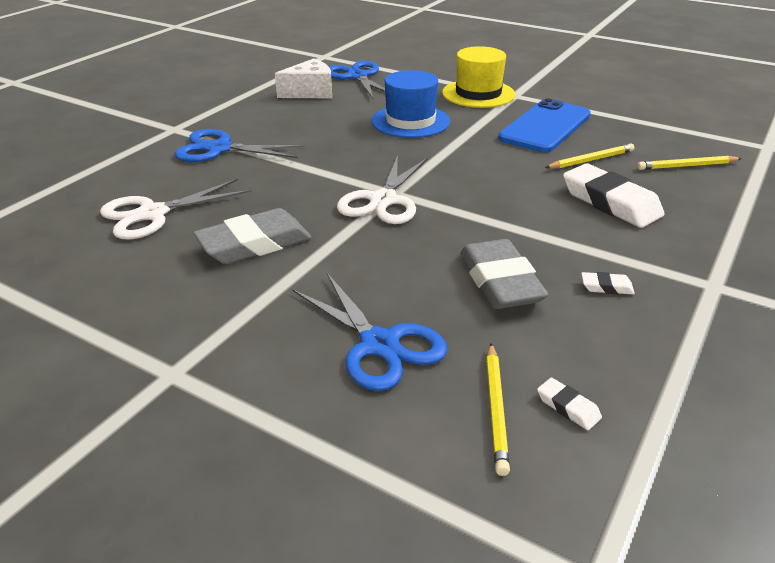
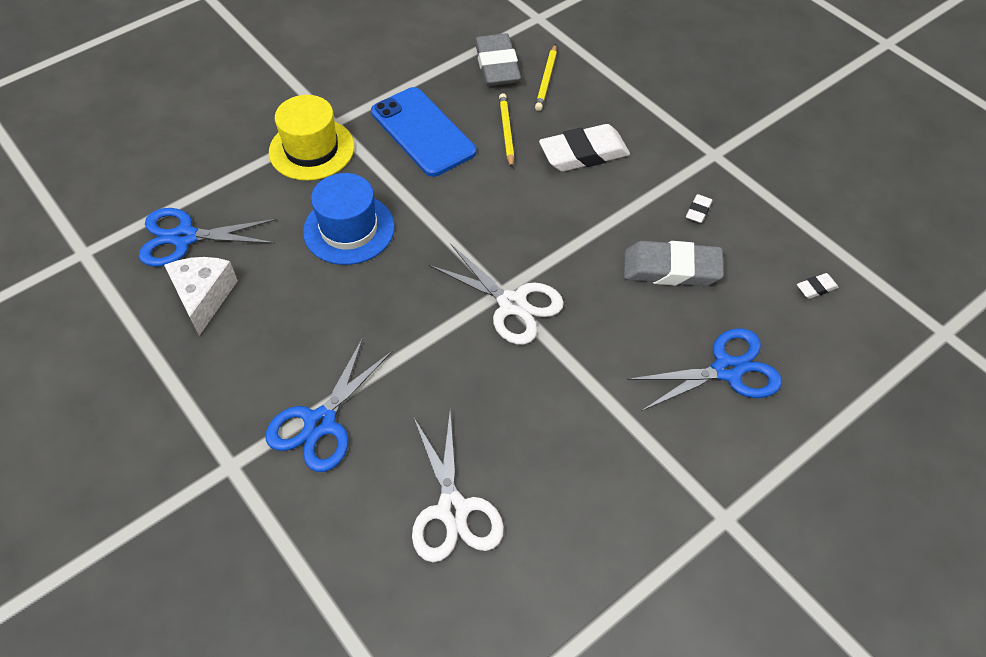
camera: 70 degrees left, 20 degrees up
grey eraser [193,208,312,264] -> grey eraser moved to [475,33,521,86]
yellow pencil [486,343,510,476] -> none

